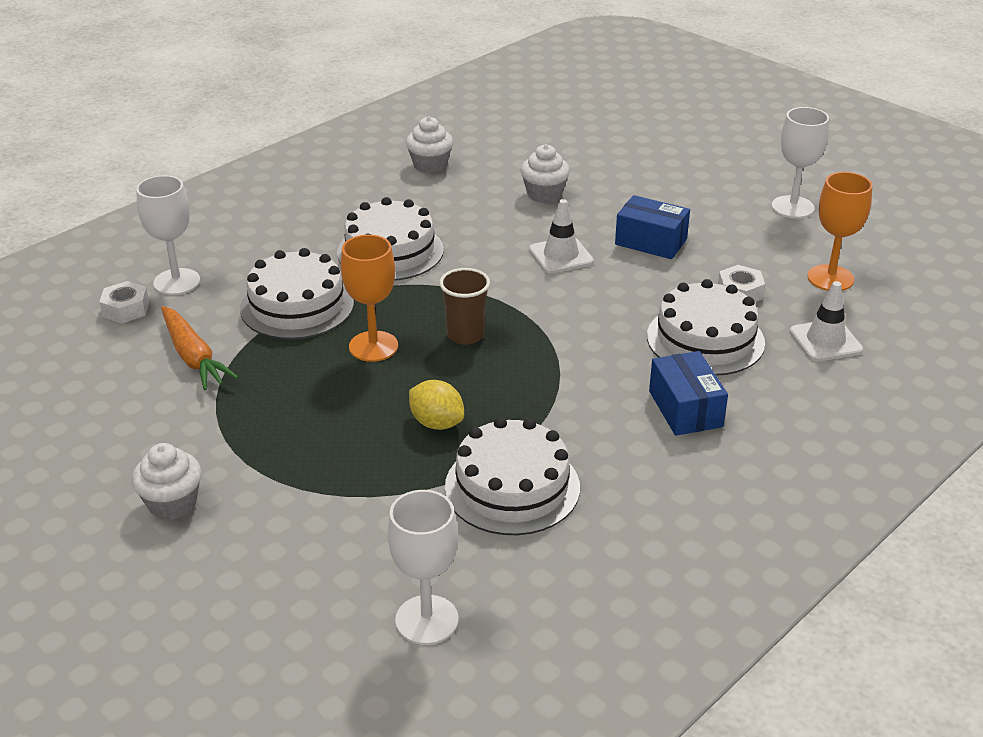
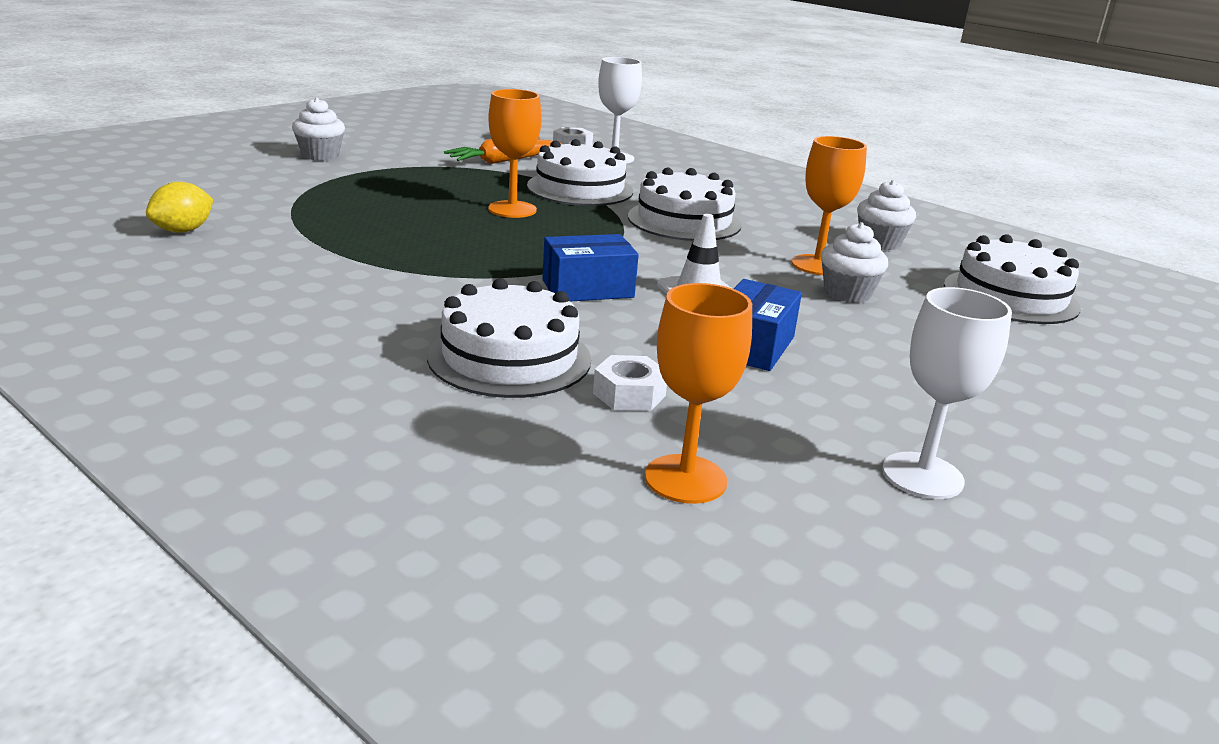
camera: 85 degrees right, 10 degrees down
white goblet [388,490,459,645] -> none
yellow lemon [409,380,464,430] -> yellow lemon moved to [146,182,214,233]
brown cup [439,268,490,345] -> none
white cake [445,417,580,535] -> white cake moved to [944,234,1081,324]
blue box [649,351,728,436] -> blue box moved to [542,234,639,301]
white traffic cone [789,281,863,362] -> none
none -> orange goblet [792,136,867,275]

